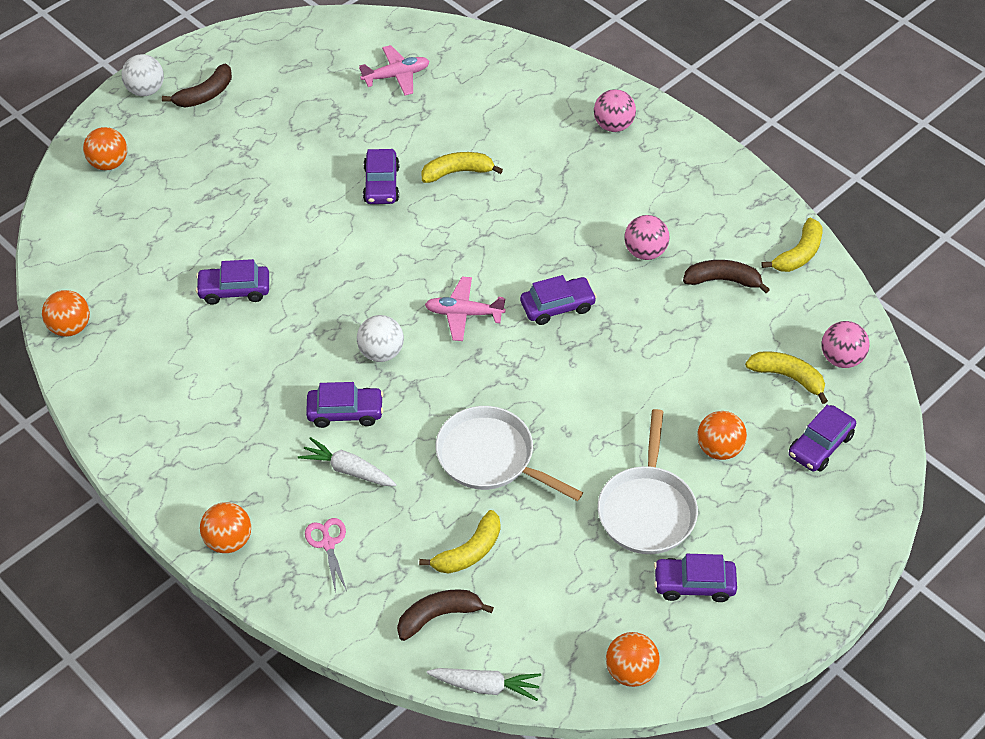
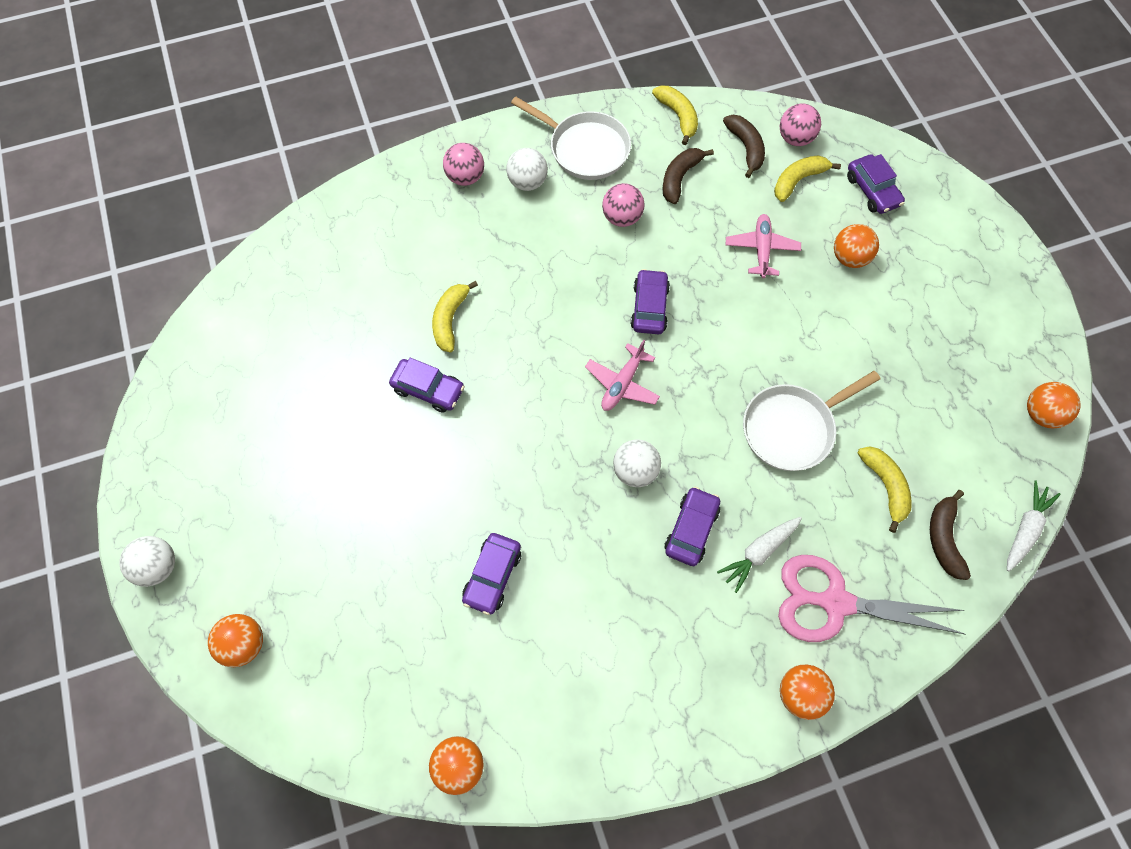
camera: 65 degrees left, 15 degrees up
brown banana [162,64,232,108] -> brown banana moved to [723,115,765,178]
pink scissors [305,518,347,593] -> pink scissors [778,555,966,642], size x2.15
pink plane [359,45,430,95] -> pink plane moved to [726,214,801,278]
white pan [598,409,698,554] -> white pan moved to [511,96,631,180]
purple car [654,554,737,602] -> none
none -> white ball [506,148,548,191]

